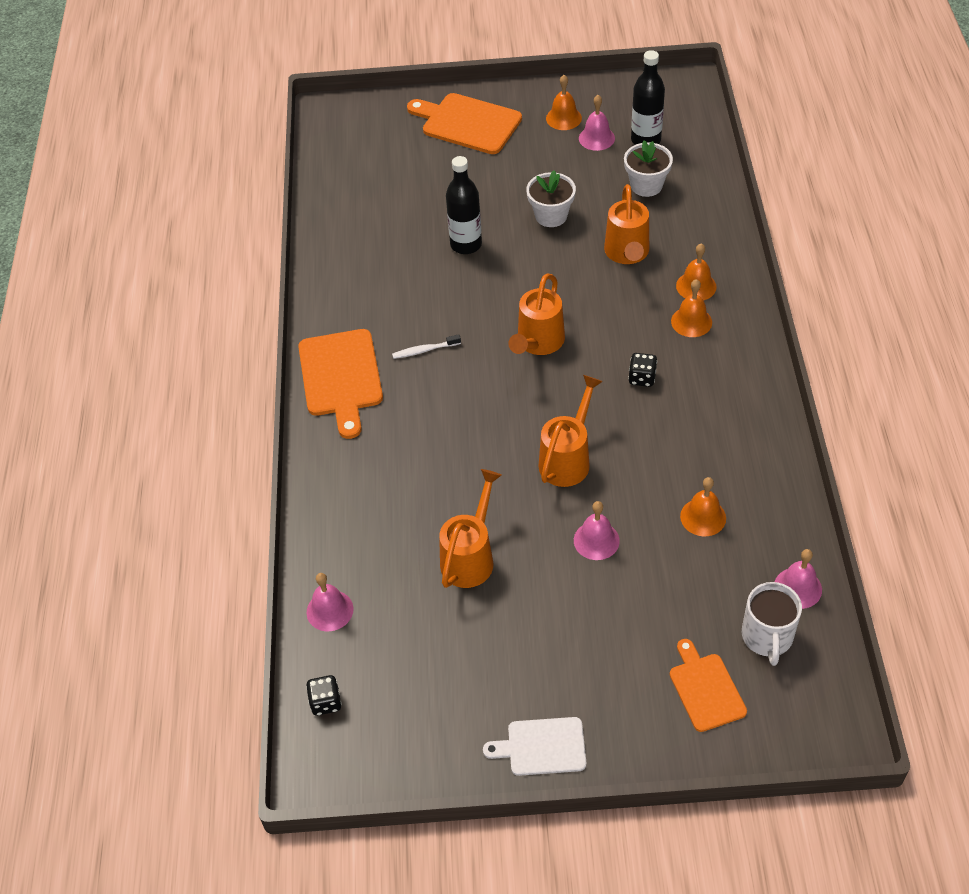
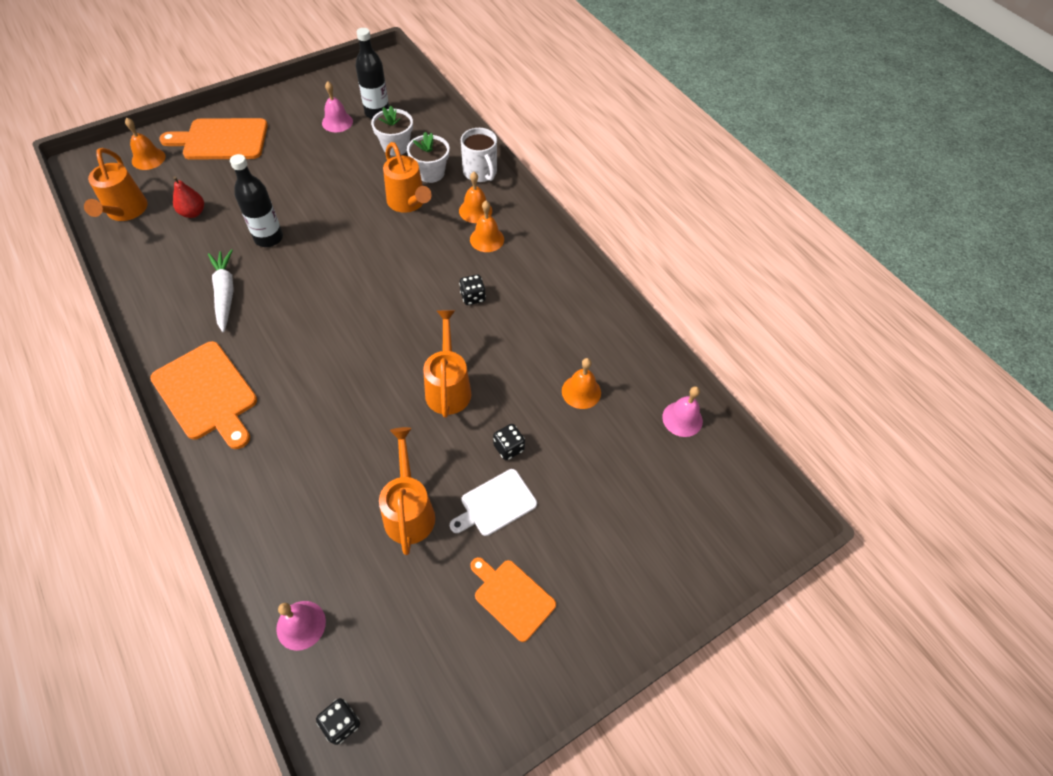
camera: 35 degrees left, 5 degrees up
white toothbrush [392,334,461,359] -> none
white cutting board [483,717,586,776] -> white cutting board moved to [450,469,537,536]
orange watering can [508,274,565,355] -> orange watering can moved to [84,148,148,221]
white flower pot [526,170,576,227] -> white flower pot moved to [407,132,449,183]
orange bell [546,75,582,130] -> orange bell moved to [125,118,165,170]
pink bell [574,501,620,560] -> black dice [493,424,525,460]
orange cutting board [670,639,747,732] -> orange cutting board moved to [470,557,556,642]
white mug [742,582,802,666] -> white mug moved to [461,128,497,182]
none -> red pear [173,176,204,218]
none -> white carrot [208,249,233,332]

